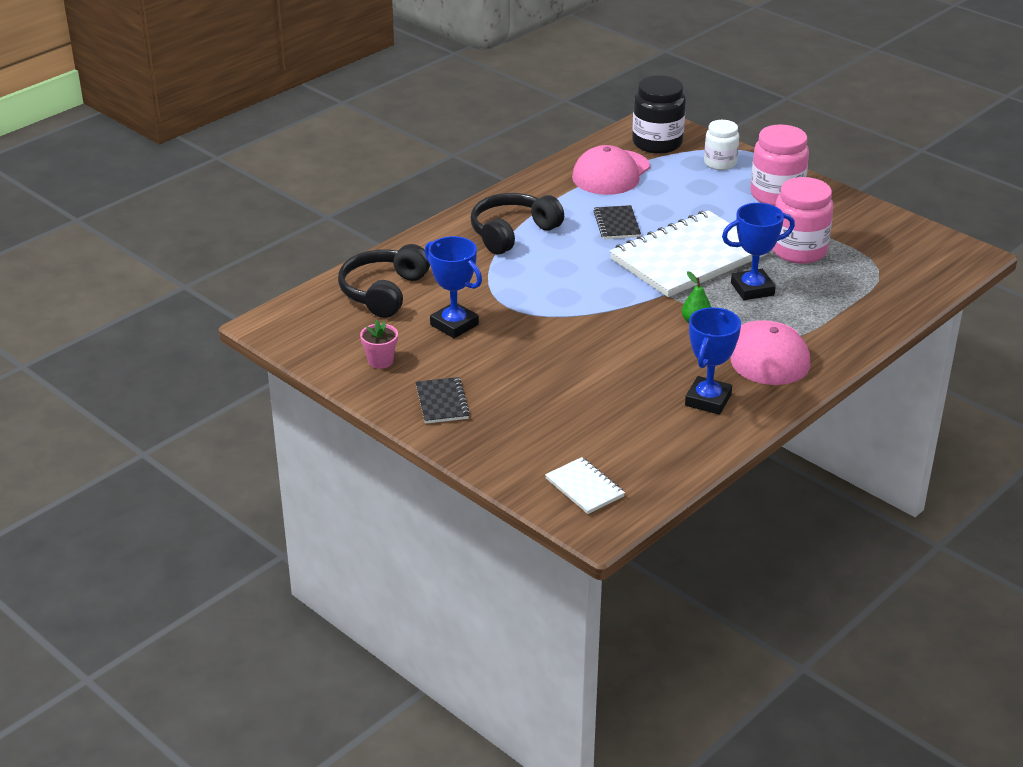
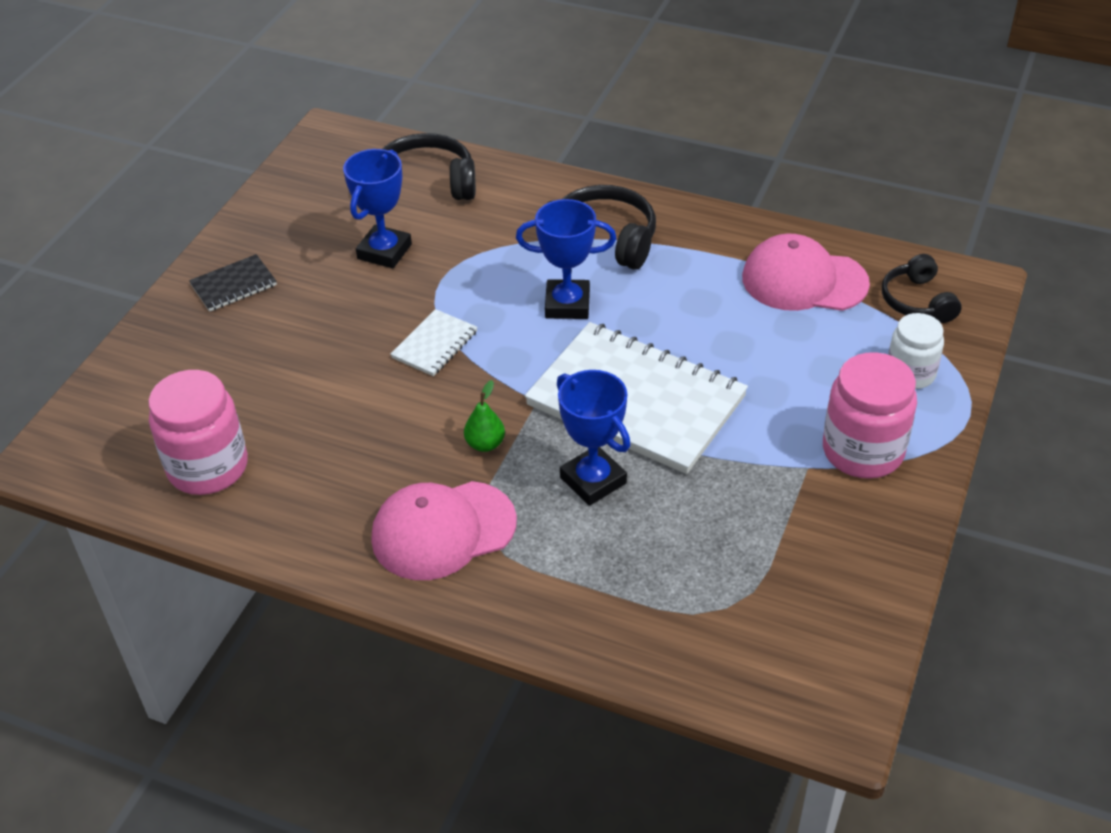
camera: 70 degrees right, 10 degrees up
pink flower pot [360,320,398,369] -> none
white notebook [545,457,625,514] -> white notebook moved to [390,309,478,376]
black notebook [594,205,641,239] -> none
black jar [632,75,686,154] -> black headphones [882,254,961,323]
blue trophy [685,307,741,415] -> blue trophy moved to [516,199,616,319]
pink jar [772,177,834,264] -> pink jar moved to [149,370,248,495]

